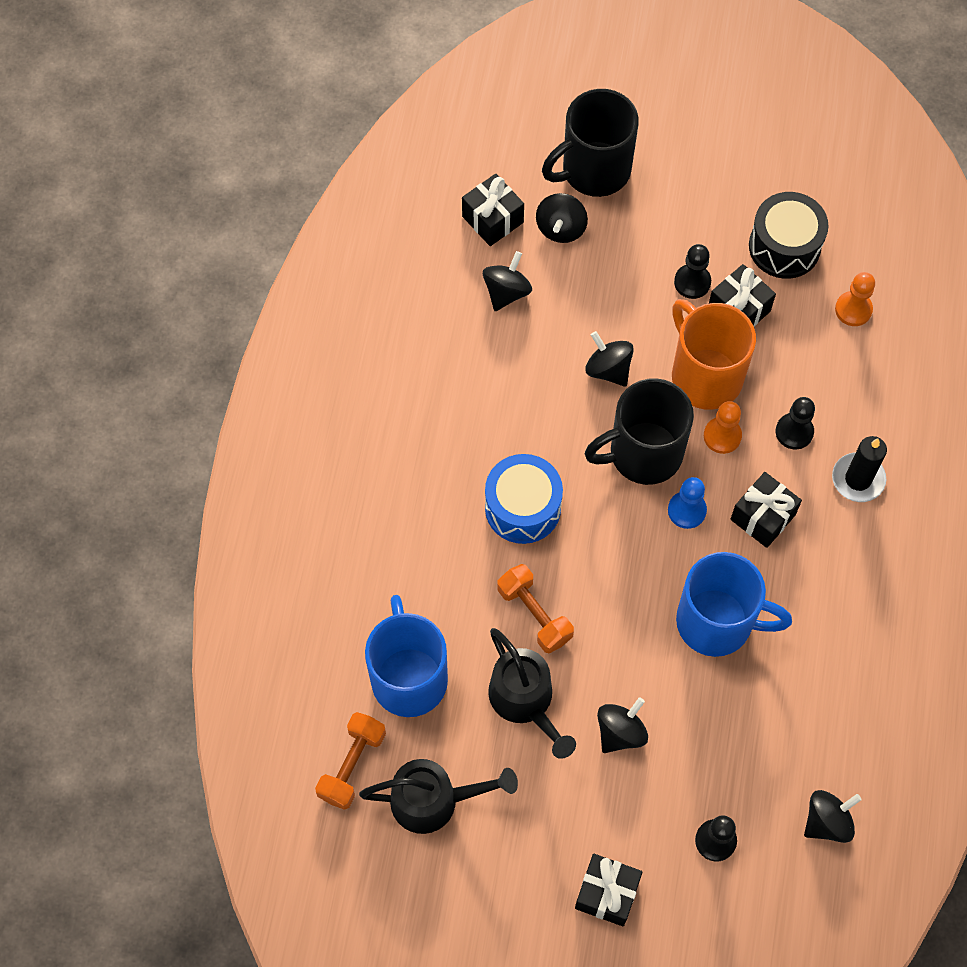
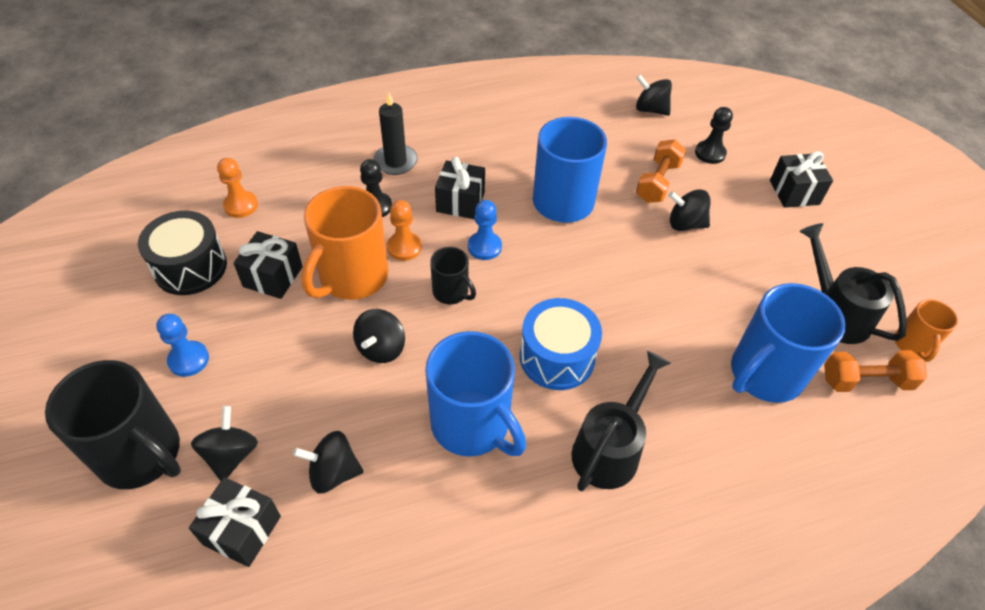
camera: 120 degrees left, 15 degrees down
black watering can [488,628,576,759] -> black watering can moved to [572,351,671,491]
orange dumbbell [497,564,574,653] -> orange dumbbell moved to [636,139,686,203]
black spinning top [536,193,588,243] -> black spinning top turned 75 degrees counterclockwise [191,406,258,481]
black mug [585,378,694,485] -> black mug [430,247,476,304], size x0.52
black pawn [674,244,711,299] -> none
none -> blue pawn [156,314,209,377]
none -> blue mug [425,331,526,457]
none -> orange mug [895,299,958,362]

